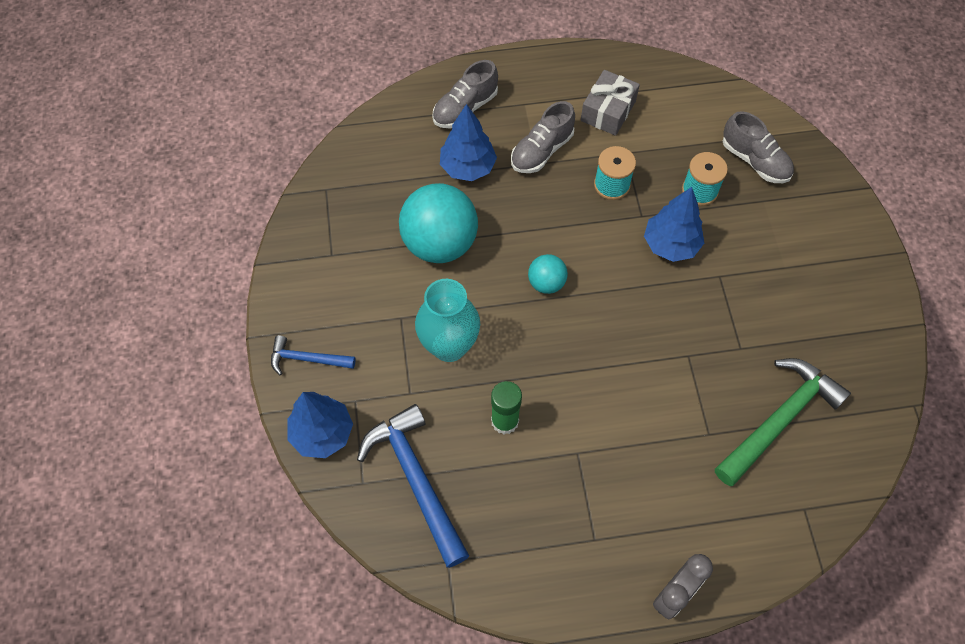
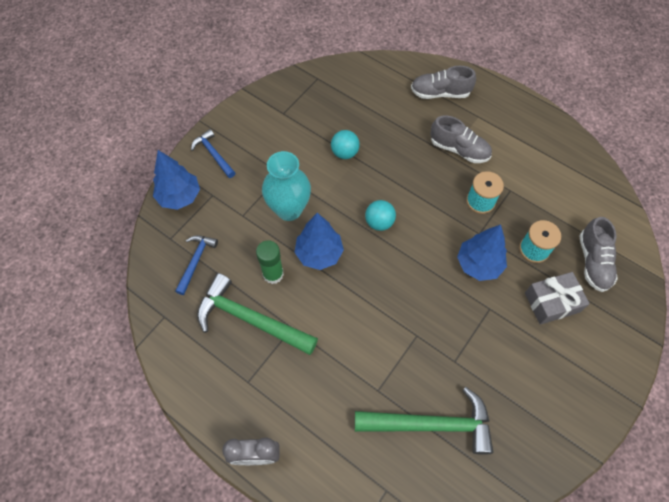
camera: 45 degrees right, 0 degrees up
blue hammer [357,404,469,568] -> blue hammer [175,235,218,295], size x0.55
turquoise ball [399,183,478,263] -> turquoise ball [331,130,360,159], size x0.50
blue tree [440,104,497,181] -> blue tree moved to [294,213,344,270]
grey shoe [511,101,575,173] -> grey shoe turned 150 degrees counterclockwise [430,115,492,163]
grey gift [581,70,640,136] -> grey gift moved to [525,272,590,325]
none -> green hammer [197,273,318,355]

